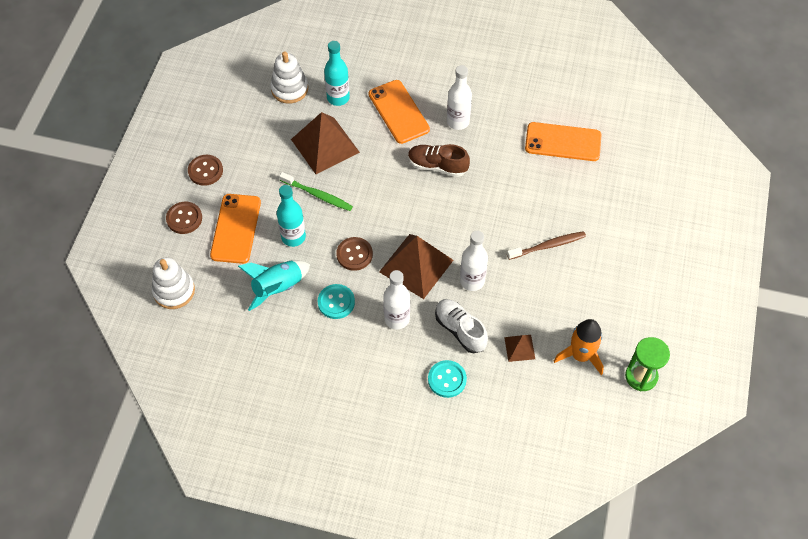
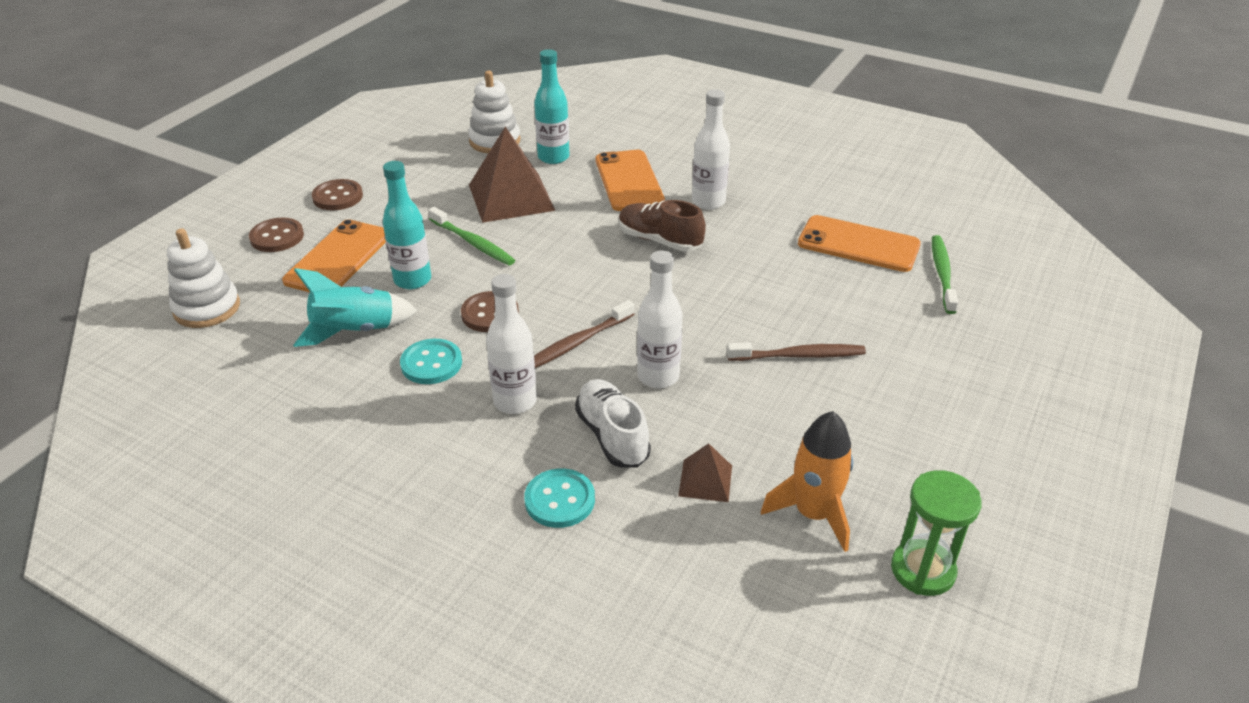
camera: 15 degrees right, 20 degrees down
brown pyramid [379,234,454,299] -> brown toothbrush [534,300,634,368]
none -> green toothbrush [932,235,958,314]

